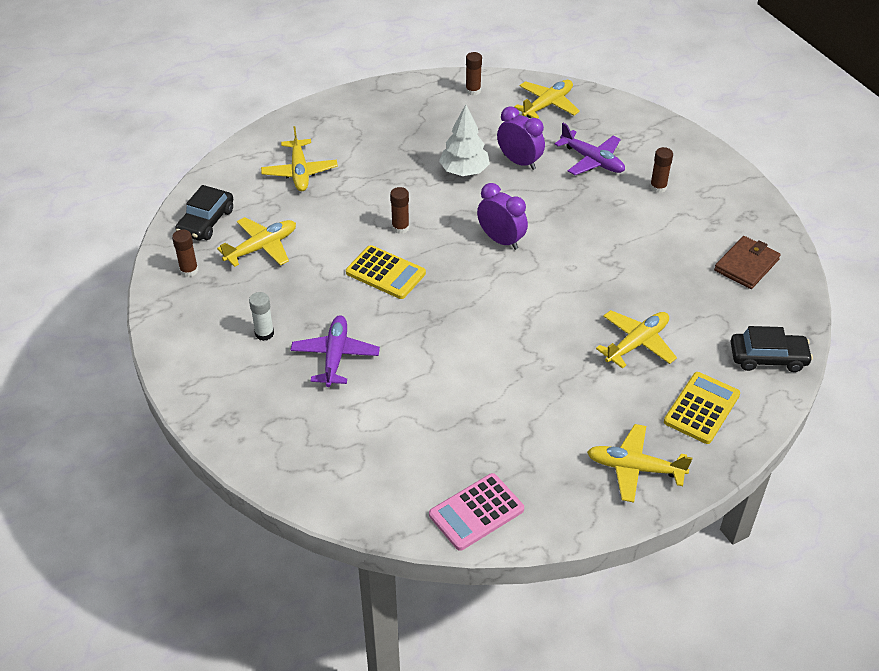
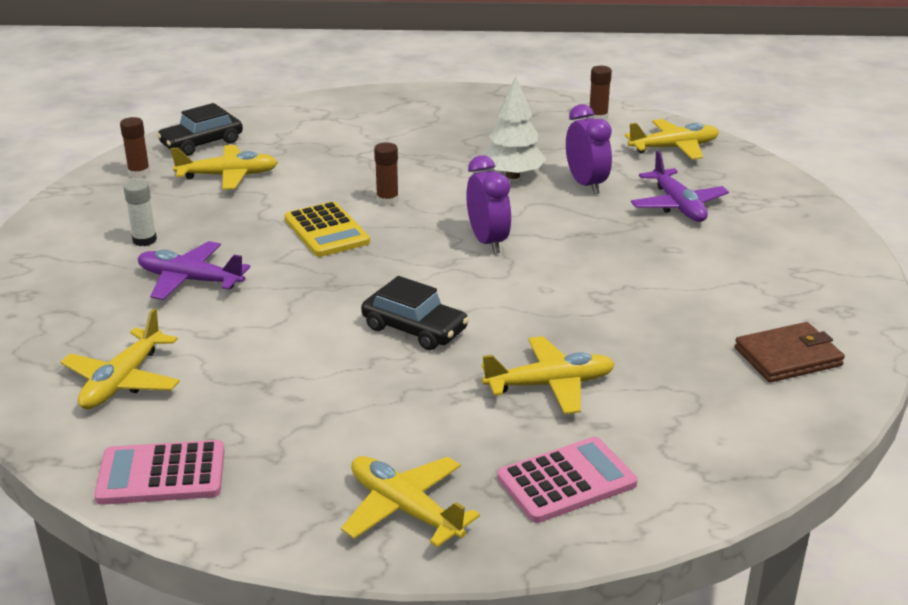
camera: 30 degrees right, 15 degrees down
yellow plane [261,126,338,191] -> yellow plane moved to [60,308,180,409]
purple plane [291,315,380,387] -> purple plane turned 105 degrees counterclockwise [138,241,250,300]
brown glue stick [650,147,673,193] -> none
yellow calculator [664,372,740,444] -> pink calculator [497,437,637,523]
black car [731,326,813,372] -> black car moved to [361,276,469,350]

